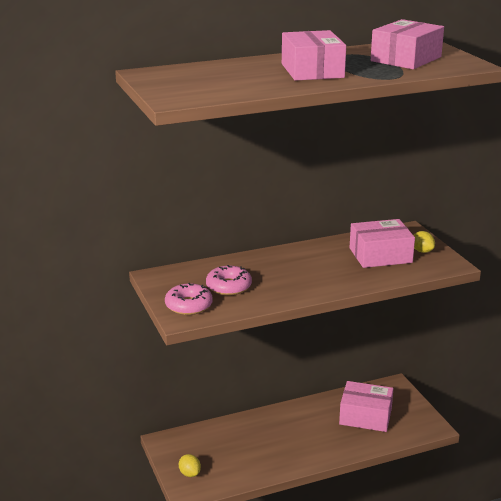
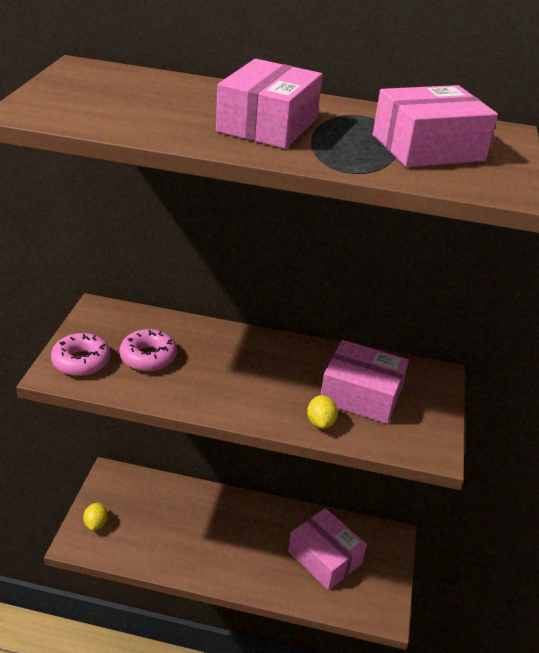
camera: 30 degrees right, 10 degrees up
yellow lemon [414,231,435,253] -> yellow lemon moved to [307,395,338,429]

